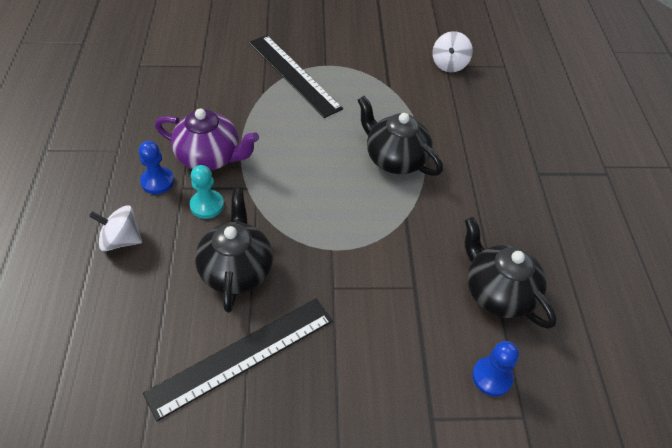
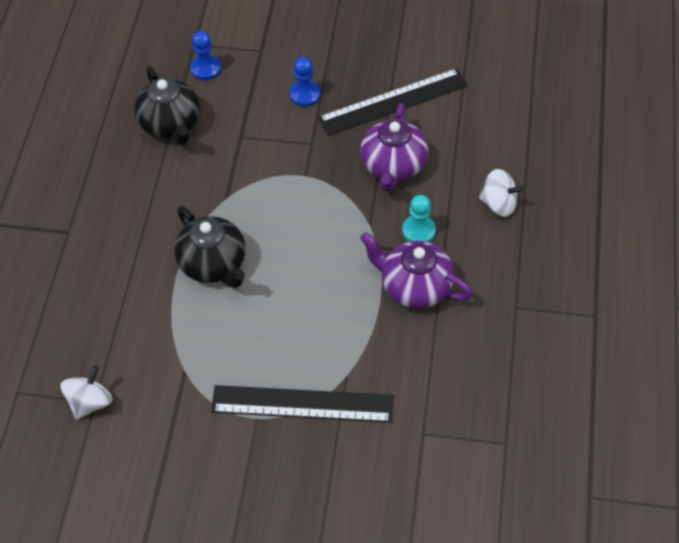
camera: 165 degrees left, 5 degrees up
blue pawn [139,141,174,194] -> blue pawn moved to [289,57,320,107]
black teapot [195,188,273,313] -> purple teapot [360,103,428,192]
black ruler [249,35,343,118] -> black ruler turned 60 degrees counterclockwise [211,385,394,423]

